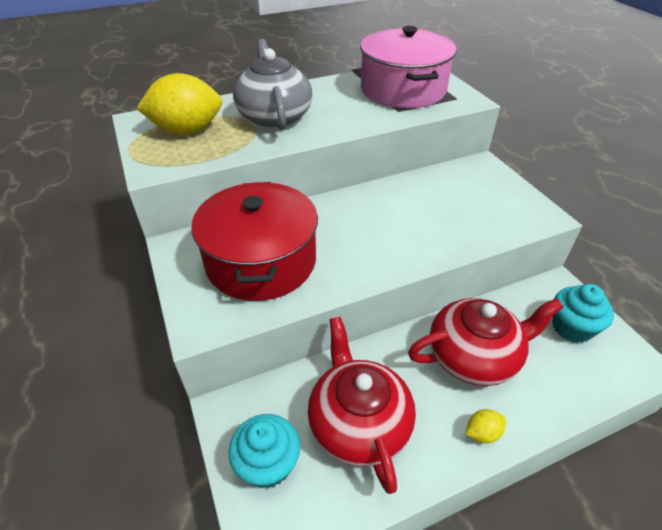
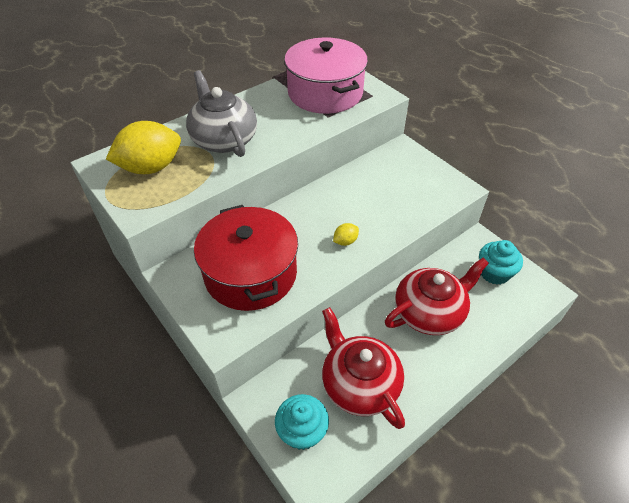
camera: 15 degrees left, 5 degrees up
yellow lemon [466,409,506,443] -> yellow lemon moved to [333,223,359,246]

